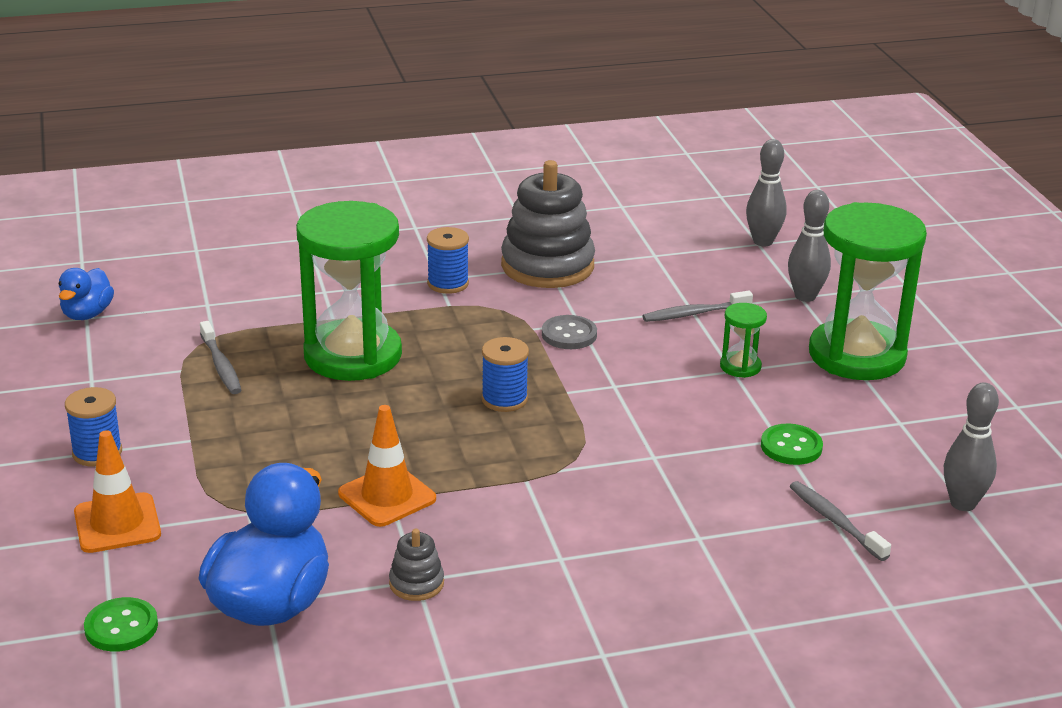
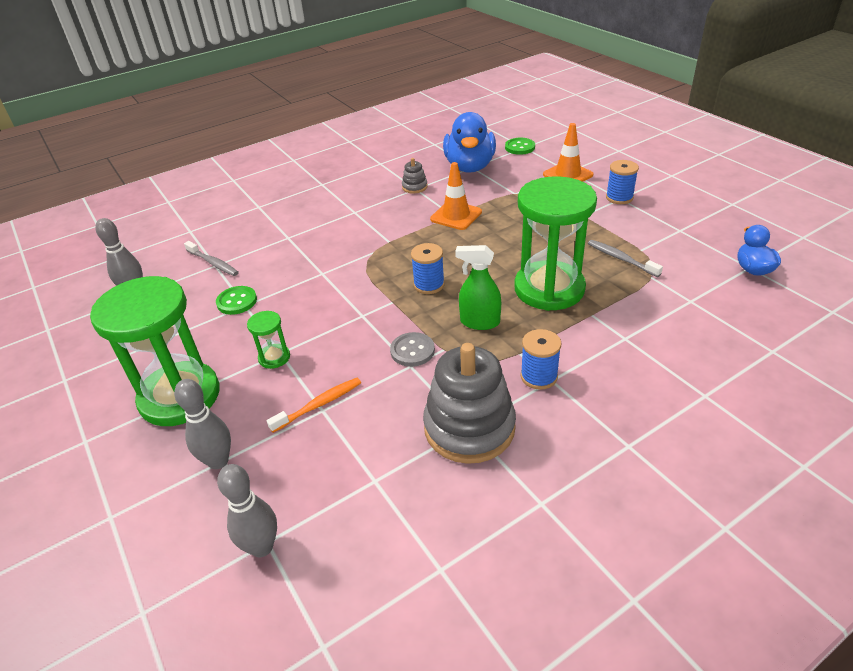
camera: 165 degrees right, 10 degrees up
grey toothbrush [642,291,753,322] -> orange toothbrush [267,378,361,433]
none -> green spray bottle [455,245,501,330]

